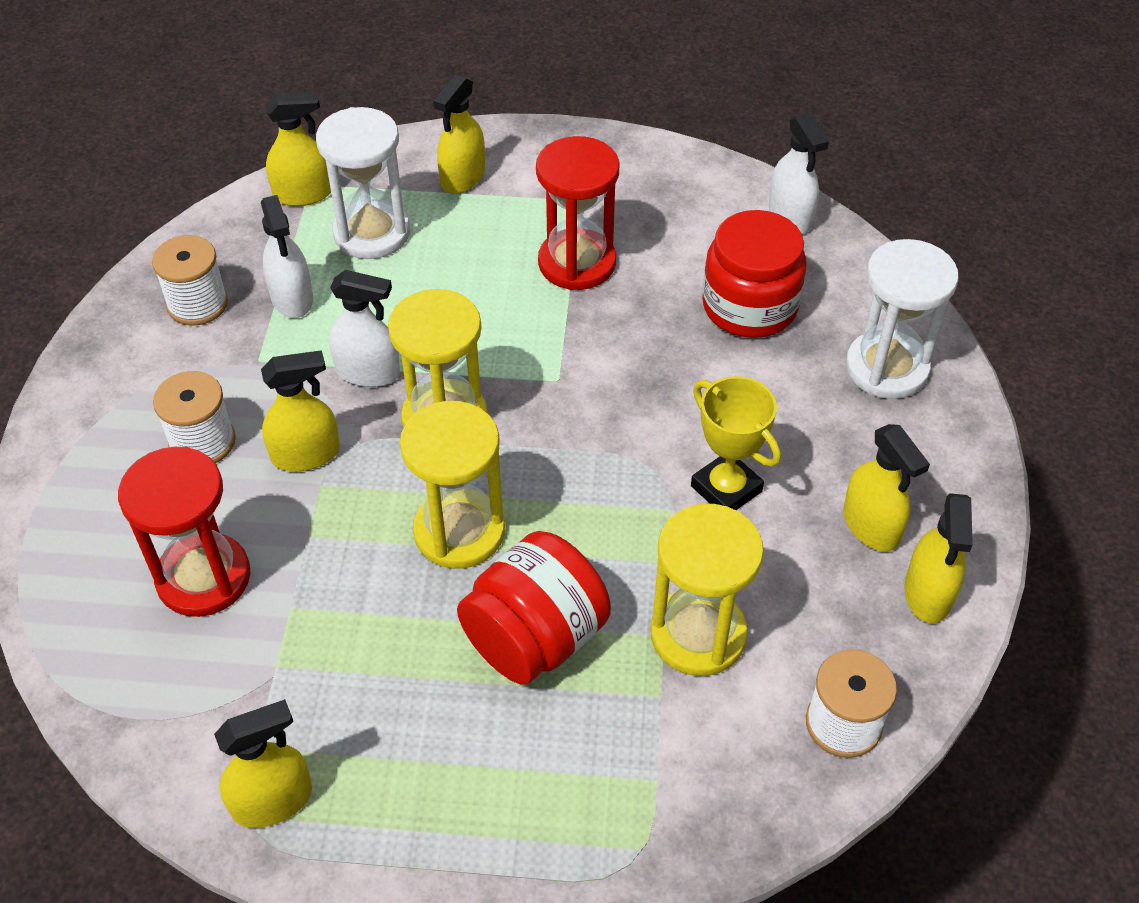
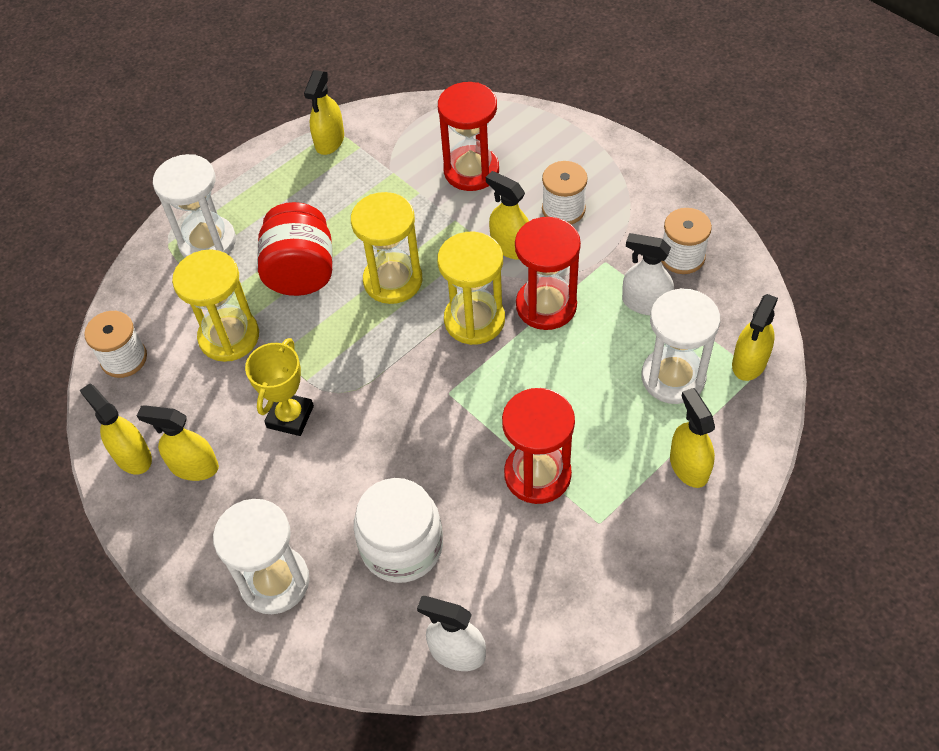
camera: 135 degrees right, 5 degrees up
yellow spray bottle [261,350,340,471] -> yellow spray bottle turned 105 degrees clockwise [486,171,529,260]
white spray bottle [329,270,400,387] -> red hourglass [515,217,581,330]
yellow trophy [691,376,781,510] -> yellow trophy turned 75 degrees counterclockwise [245,338,314,436]
red jar [702,210,807,338] -> white jar [354,478,443,583]
none -> white hourglass [153,154,236,258]

